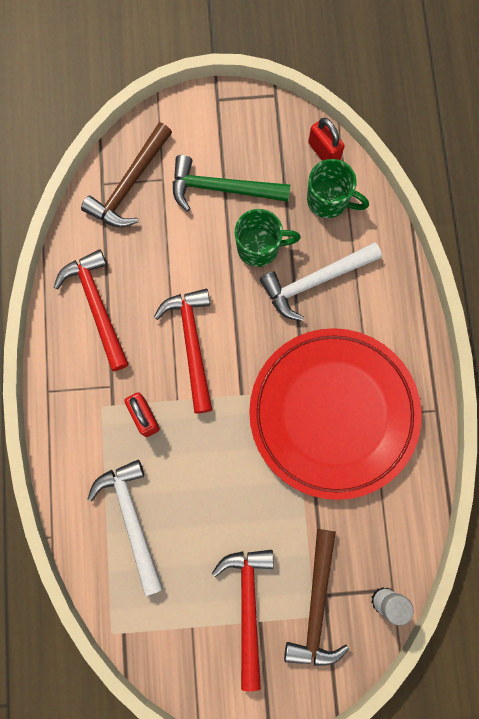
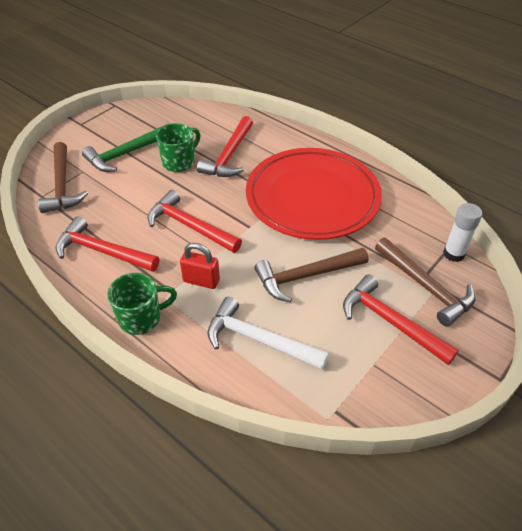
camera: 45 degrees left, 30 degrees down
white hammer [260,243,382,321] -> red hammer [197,116,253,177]
green mug [307,159,369,218] -> green mug moved to [107,273,177,335]
red padlock [308,118,345,161] -> none
none -> brown hammer [254,248,368,302]

